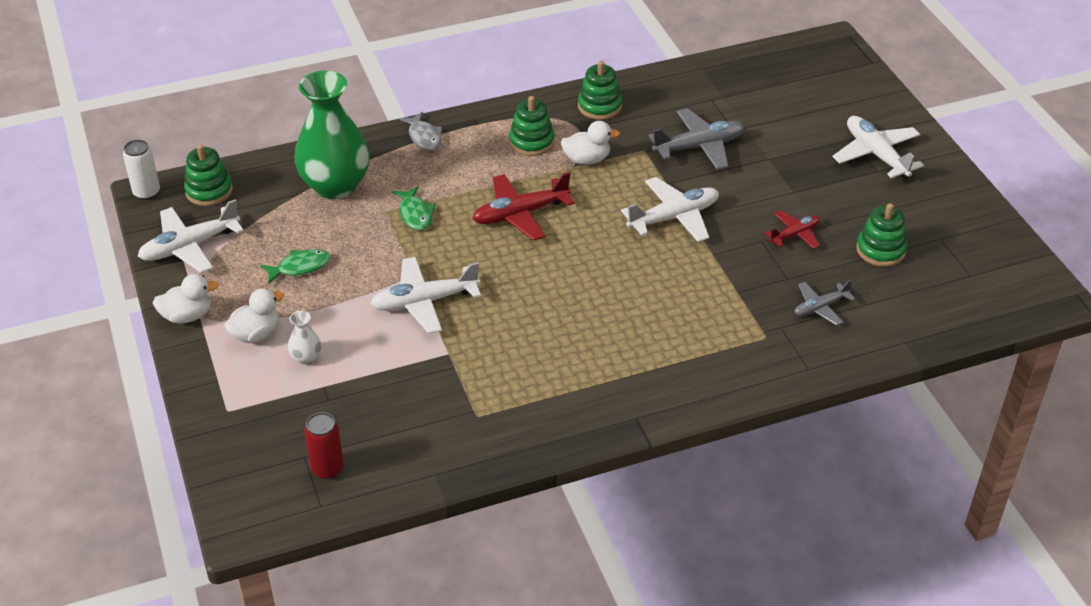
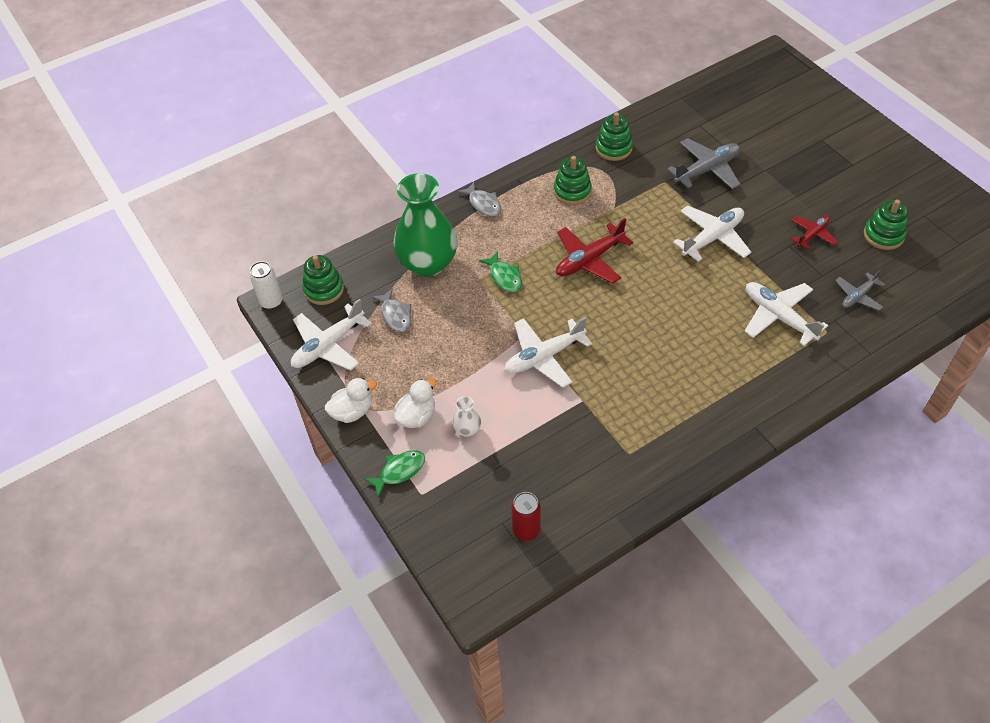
camera: 10 degrees left, 10 degrees up
green fish [260,249,330,284] -> green fish moved to [364,450,425,498]
white duck [560,121,620,164] -> none
white plane [832,116,924,178] -> white plane moved to [745,282,828,346]
none -> grey fish [372,288,411,332]

